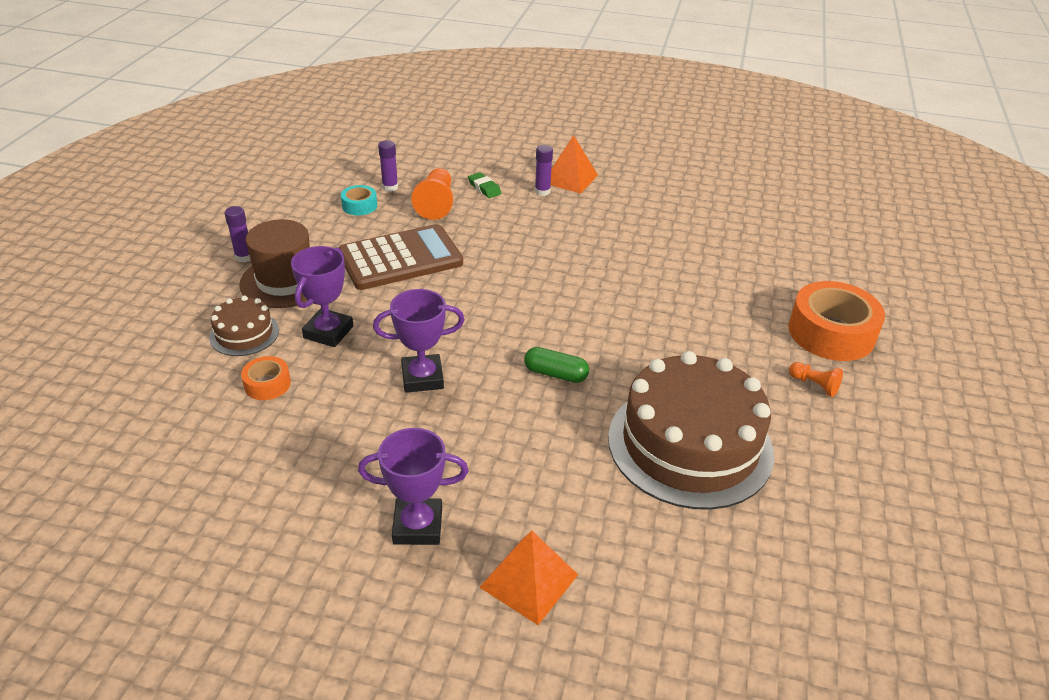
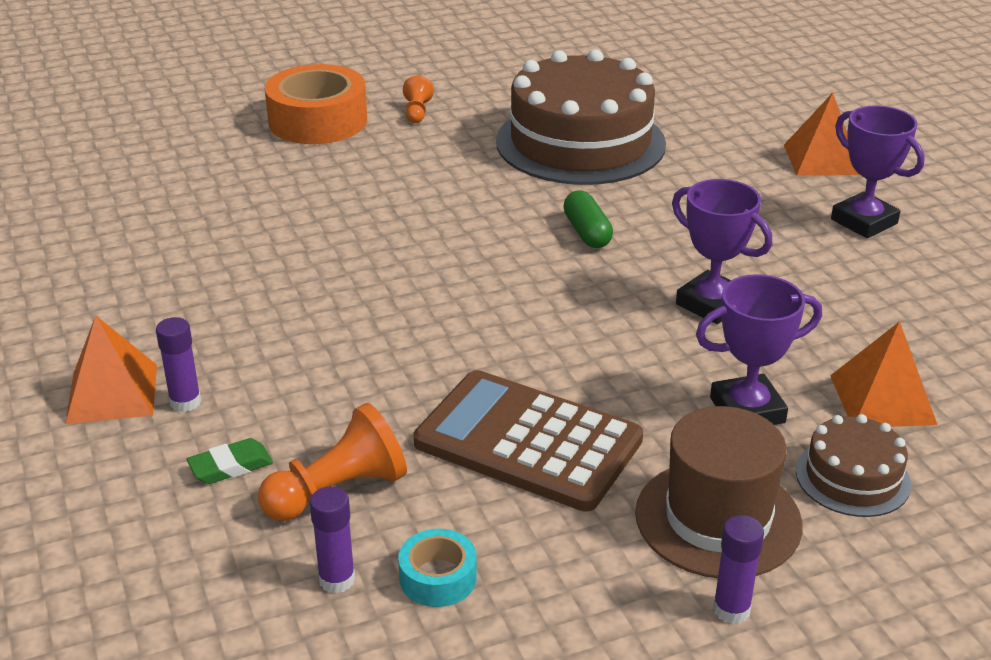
camera: 125 degrees left, 5 degrees down
orange tape [241,356,291,400] -> orange pyramid [830,321,937,427]
green eraser [468,172,501,198] -> green eraser turned 45 degrees clockwise [187,438,273,484]

